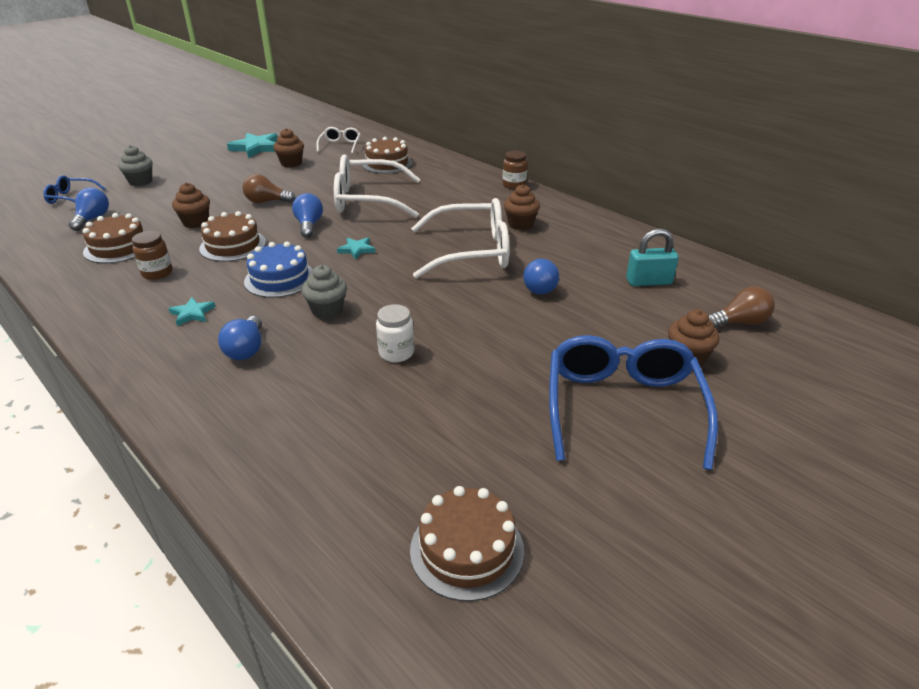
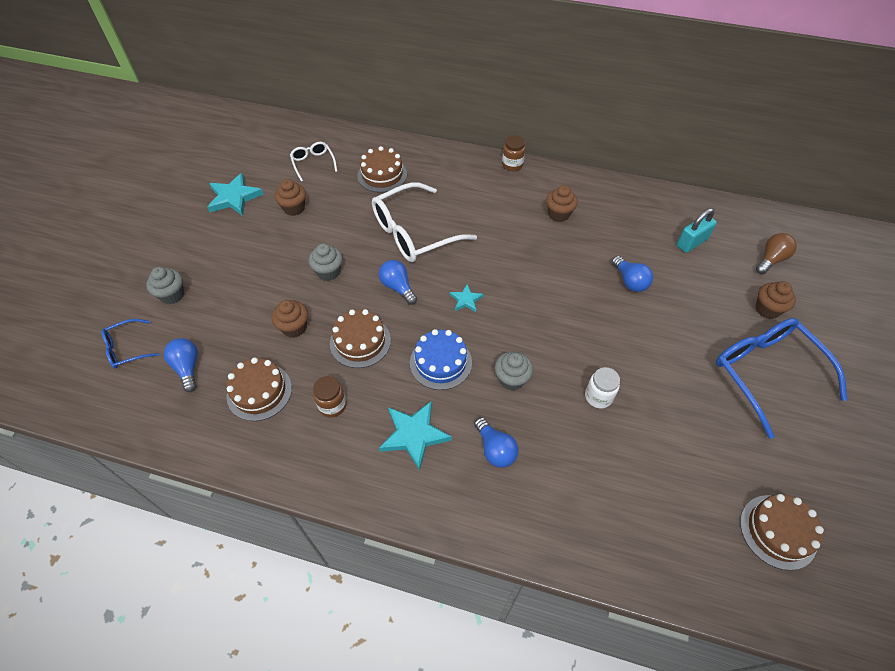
camera: 30 degrees left, 20 degrees up
turquoise star [168,297,216,326] -> turquoise star [379,401,452,471], size x1.84
brown light bulb [243,174,295,203] -> grey cupcake [309,243,343,281]
white glasses [411,198,510,279] -> none

